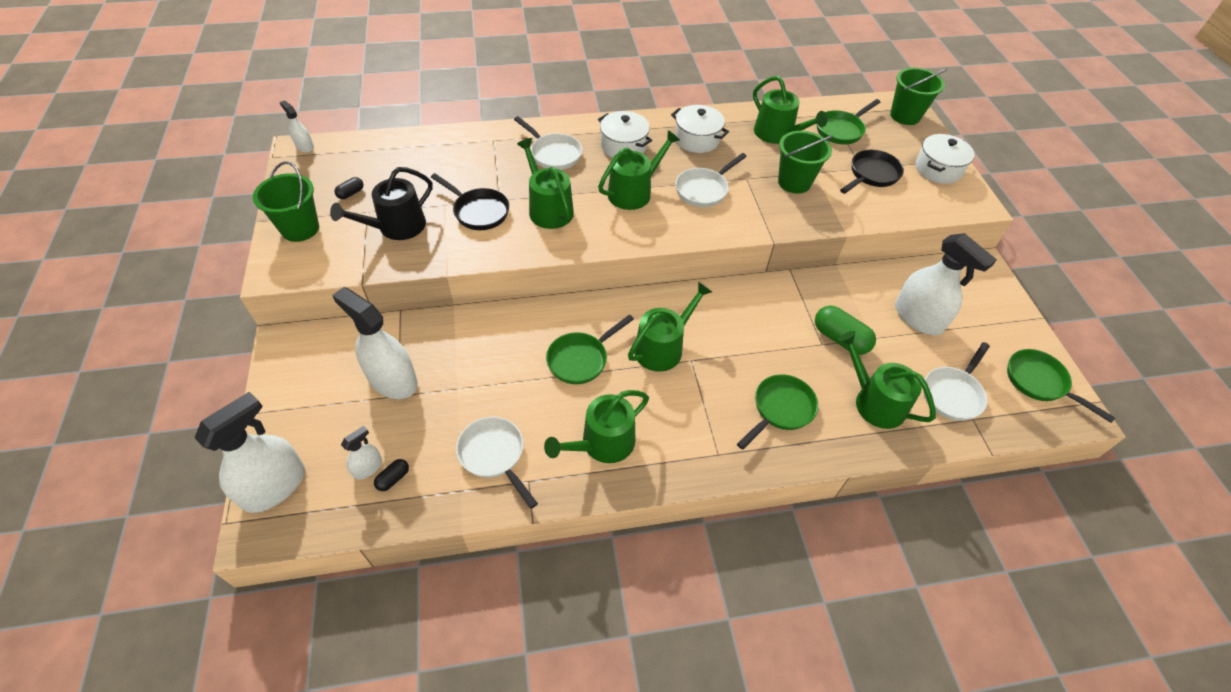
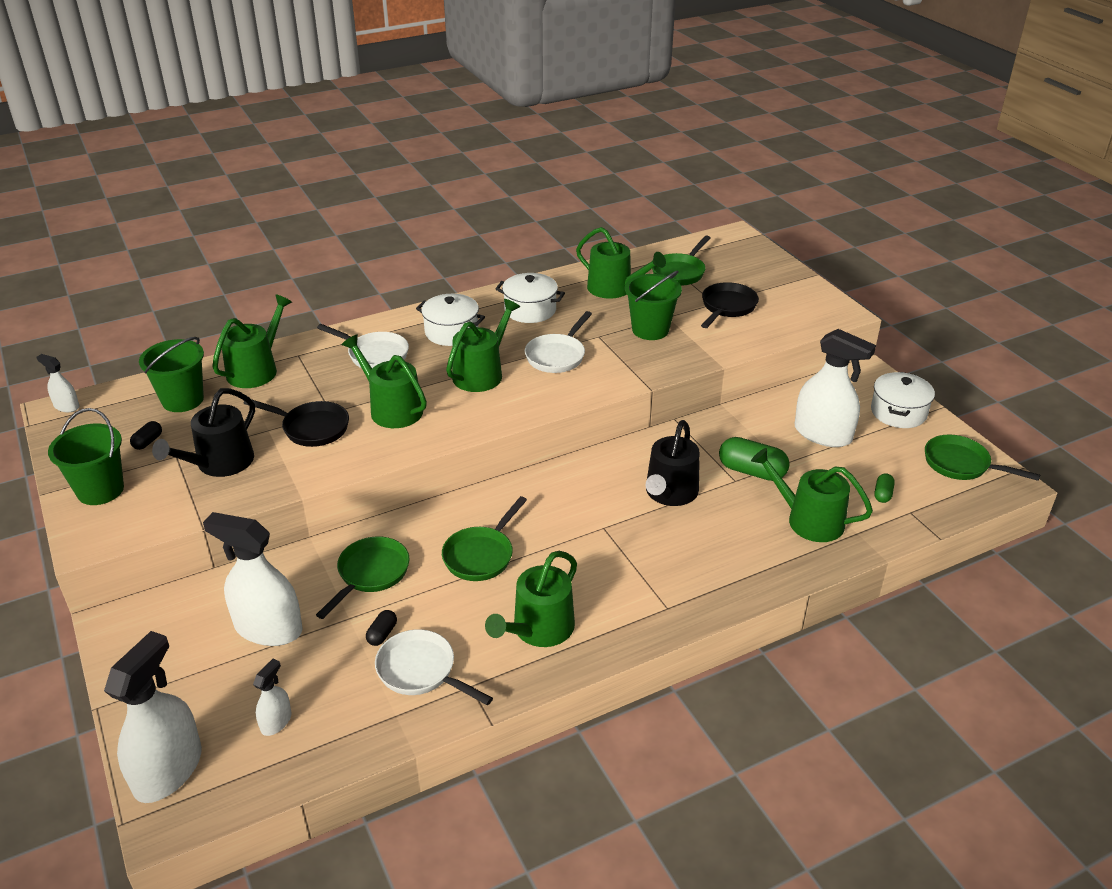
camera: 15 degrees left, 15 degrees down
black capsule [374,459,409,491] -> black capsule moved to [366,610,397,646]
green watering can [628,282,712,372] -> green watering can moved to [212,294,292,388]
green pan [737,374,818,450] -> green pan moved to [316,536,409,619]
green bucket [890,67,947,125] -> green bucket moved to [139,337,204,412]
white pot [916,134,975,184] -> white pot moved to [871,372,935,428]
white pan [923,342,990,421] -> green capsule [875,473,895,503]
none -> black watering can [646,420,700,506]

